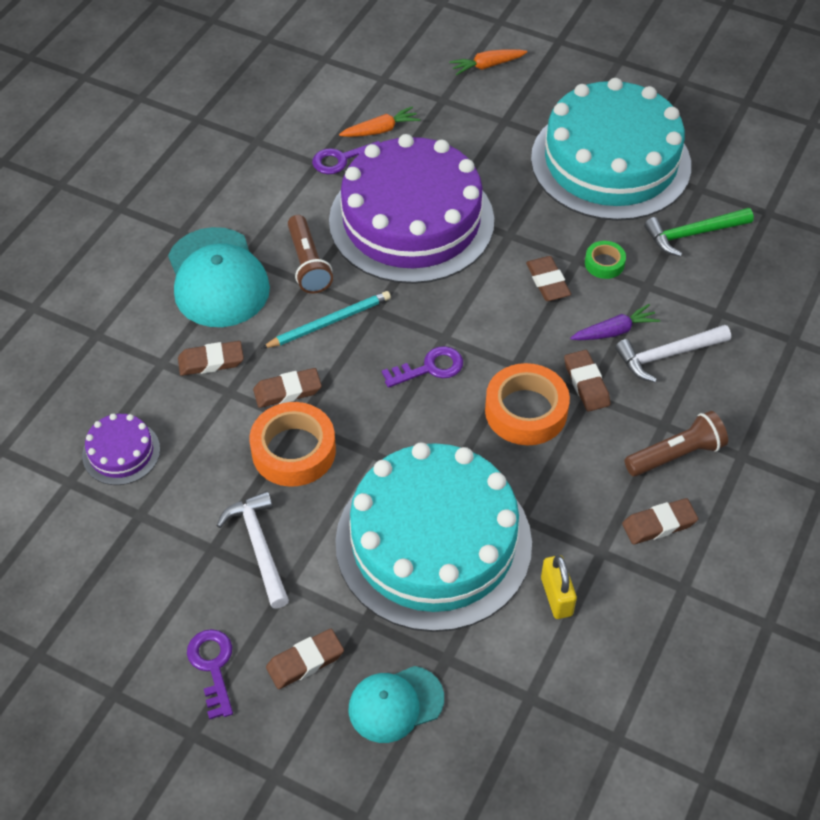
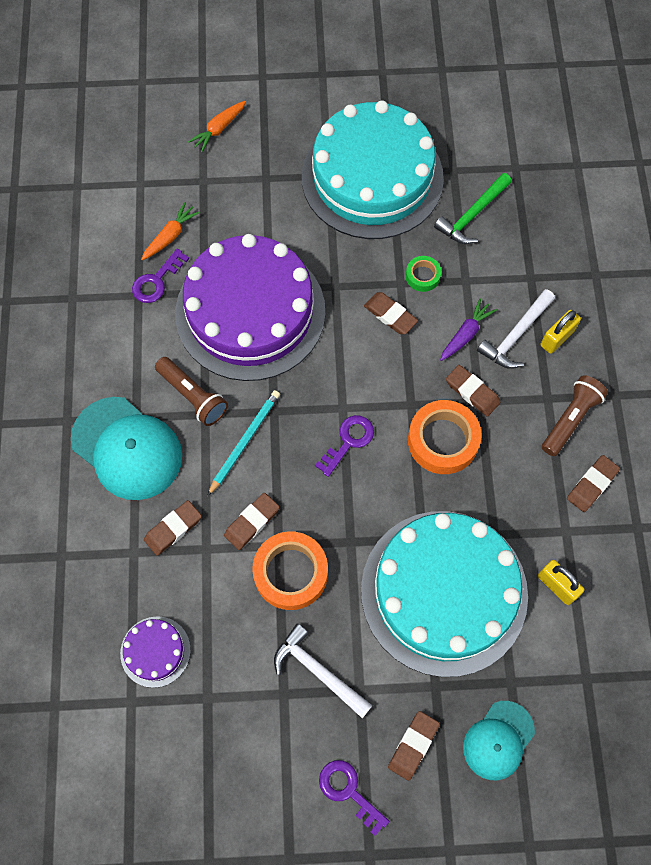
camera: 30 degrees left, 15 degrees up
none -> yellow padlock [541,310,581,354]

